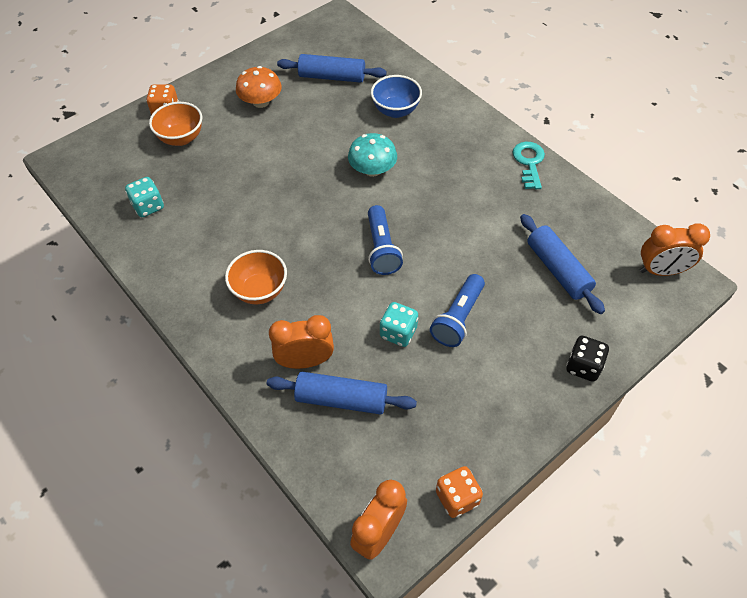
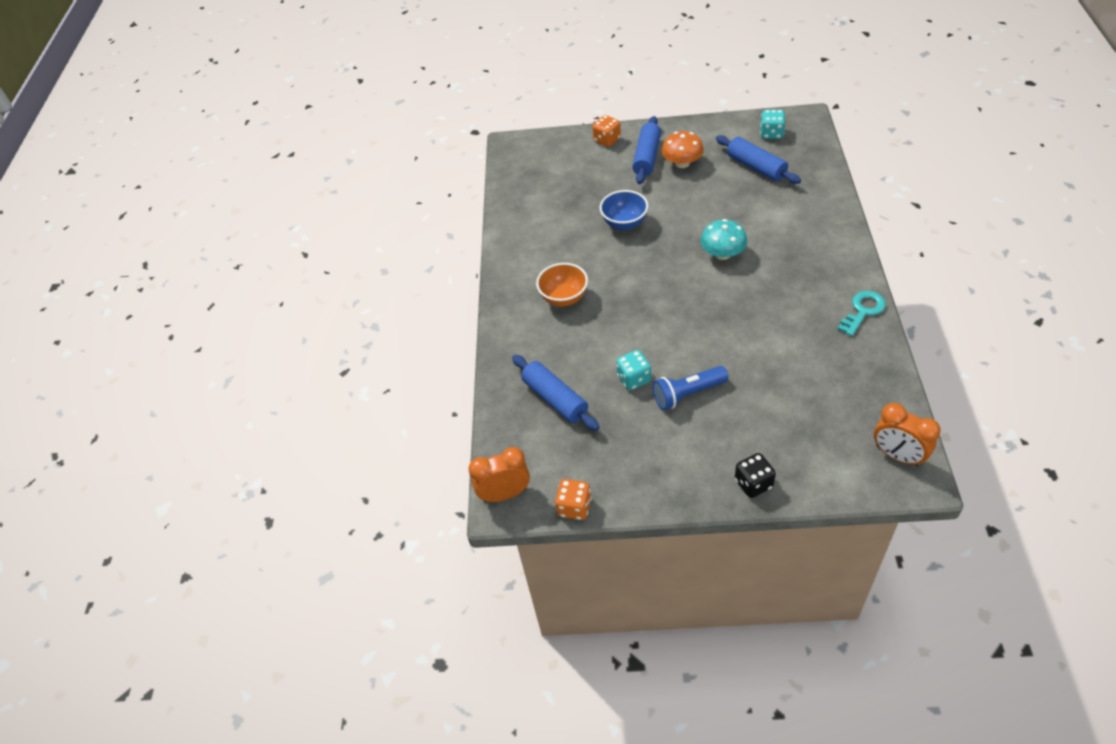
camera: 45 degrees right, 5 degrees down
turquoise dice [125,177,164,217] -> turquoise dice moved to [760,110,785,139]
orange bowl [149,102,202,146] -> none
orange clock [269,315,334,369] -> none
blue flashlight [368,205,403,275] -> none
blue bowl [371,75,422,118] -> blue bowl moved to [600,190,649,230]
blue rolling pin [520,214,605,314] -> blue rolling pin moved to [632,116,661,184]

